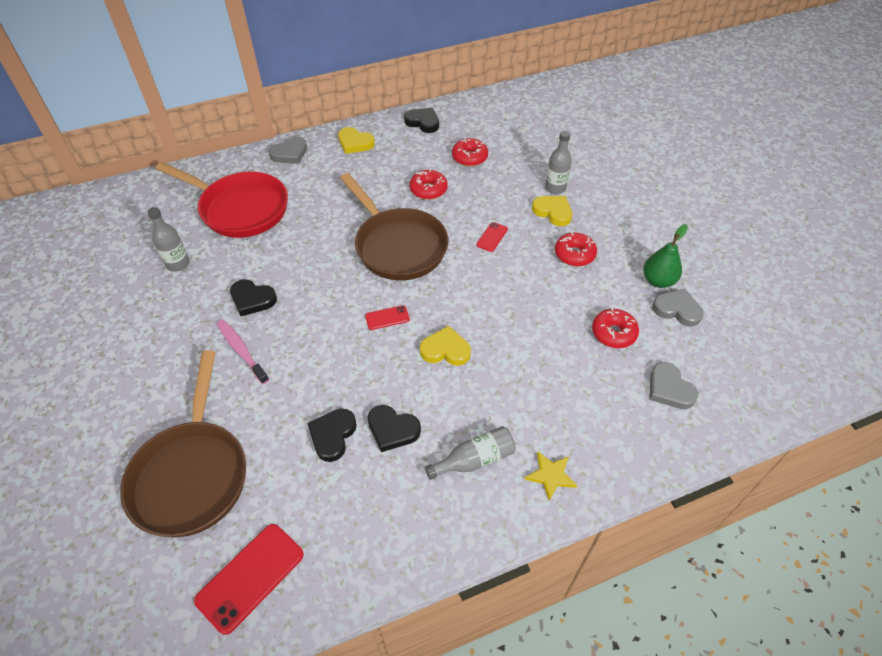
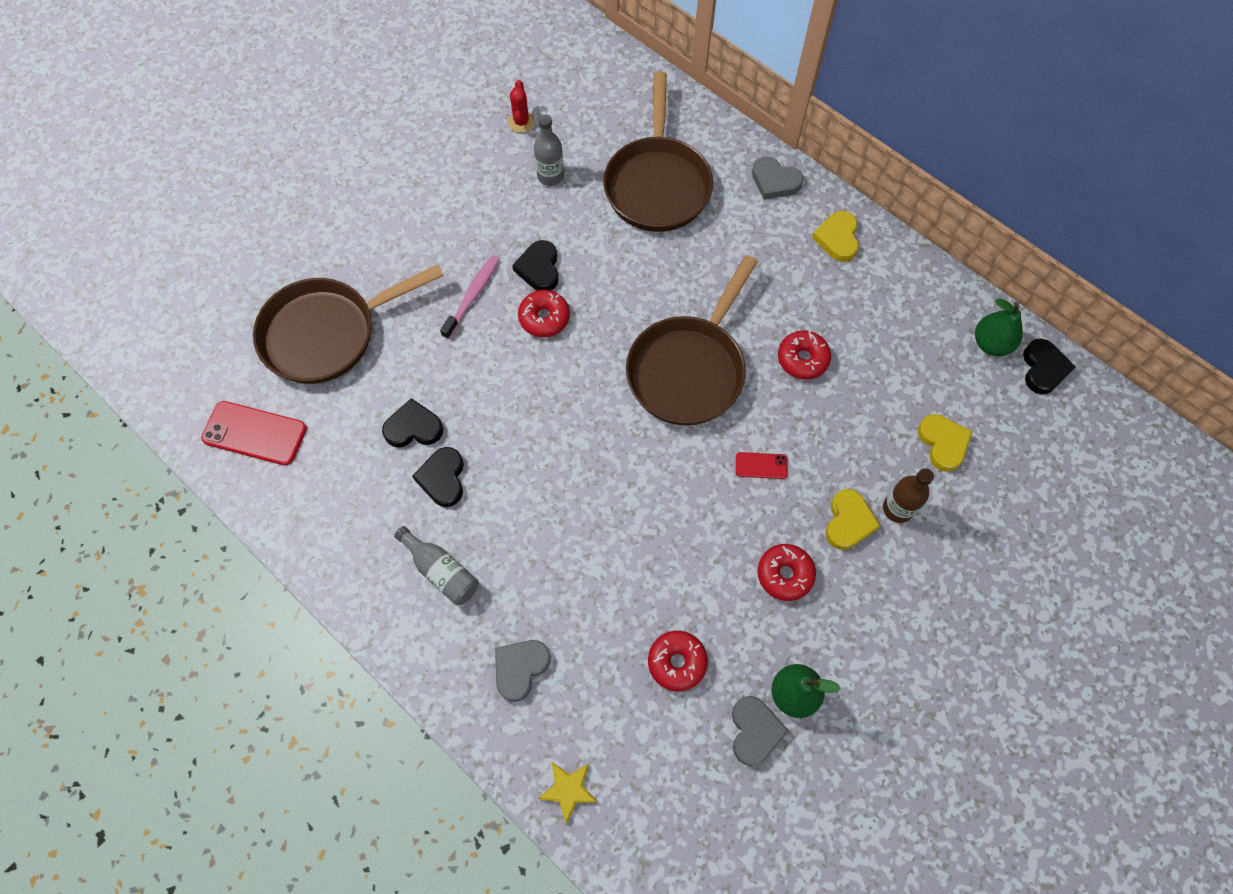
camera: 65 degrees right, 15 degrees up
red pan [155,162,288,238] -> brown pan [603,71,713,232]
red phone [365,305,409,330] -> none
black heart [404,108,439,133] -> black heart moved to [1023,339,1076,395]
yellow heart [420,326,471,366] -> yellow heart moved to [918,414,972,472]
red donut [452,138,488,166] -> red donut moved to [518,290,570,337]
yellow star [525,452,577,501] -> yellow star moved to [537,762,598,824]
grey bottle [545,131,572,194] -> brown bottle [883,468,934,523]
grey heart [650,362,698,409] -> grey heart moved to [495,640,551,702]
none -> red cactus [508,80,535,133]
none -> green pear [975,299,1023,356]

